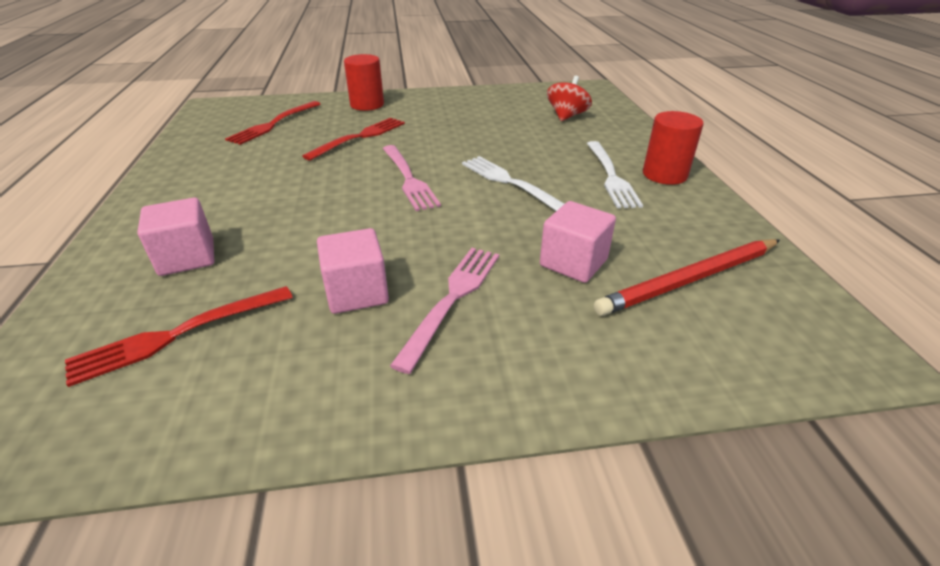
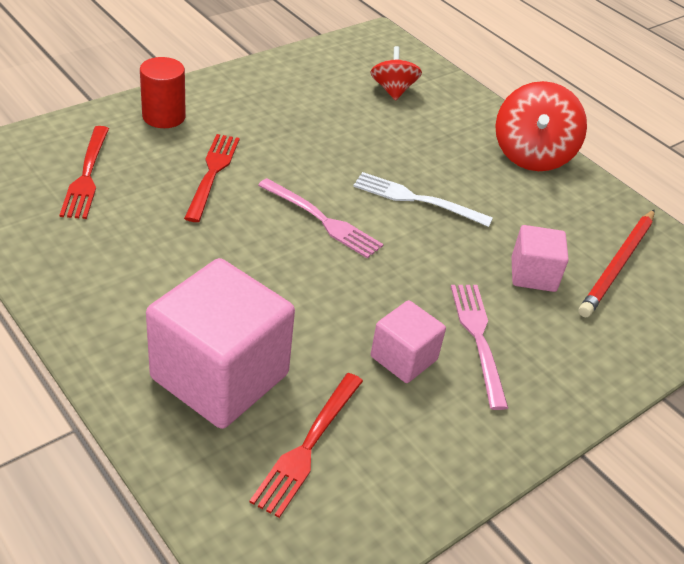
camera: 35 degrees left, 5 degrees up
pink cube [137,198,214,276] -> pink cube [146,258,295,429], size x1.92
white fork [587,141,643,208] -> none
red cylinder [643,111,704,185] -> red spinning top [495,81,587,171]

